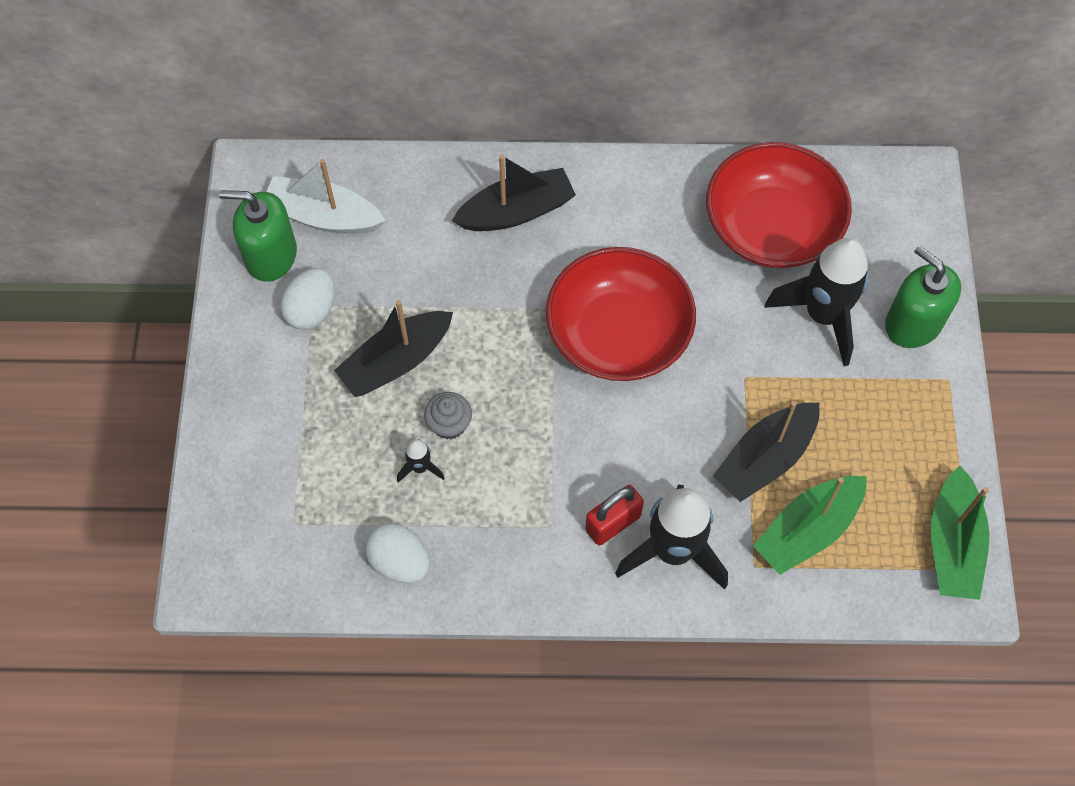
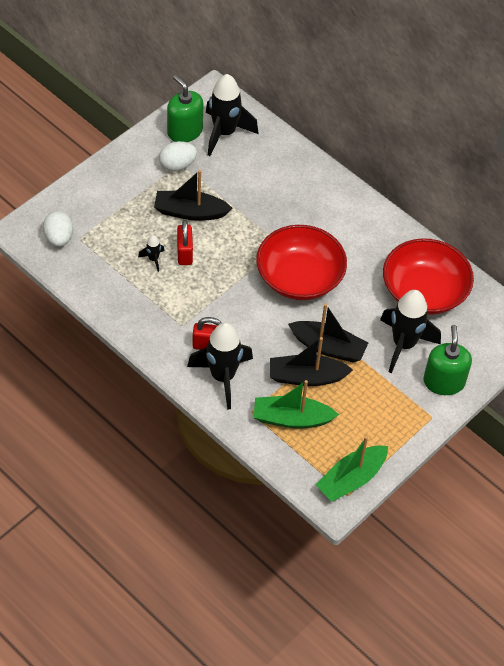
camera: 40 degrees right, 10 degrees down
white boat [266,159,386,234] -> black rocket [206,74,258,156]
white egg [365,523,430,583] -> white egg moved to [43,211,73,247]
grey cupcake [424,392,472,439] -> red padlock [177,220,193,265]
black boat [452,155,576,231] -> black boat moved to [288,303,368,362]

